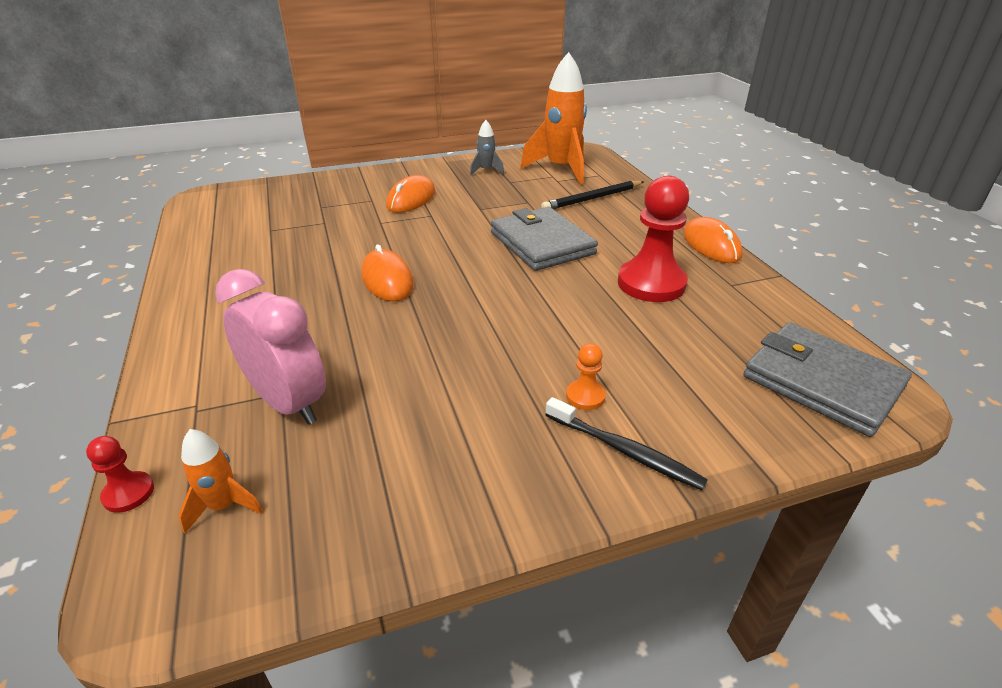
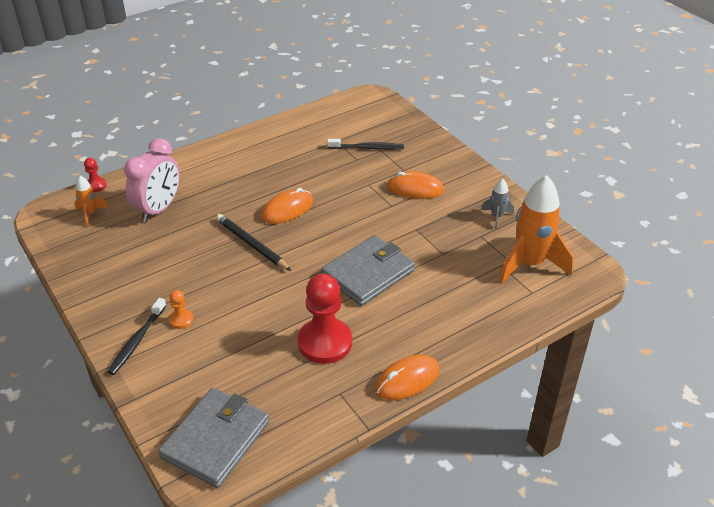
camera: 75 degrees right, 5 degrees up
black pencil [541,181,644,209] -> black pencil moved to [216,214,291,271]
none -> black toothbrush [327,139,404,150]

